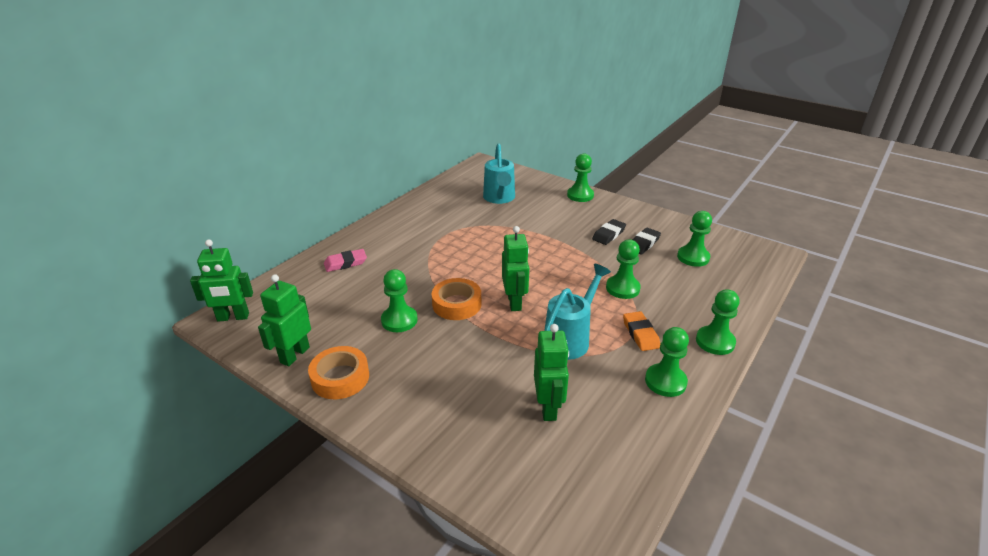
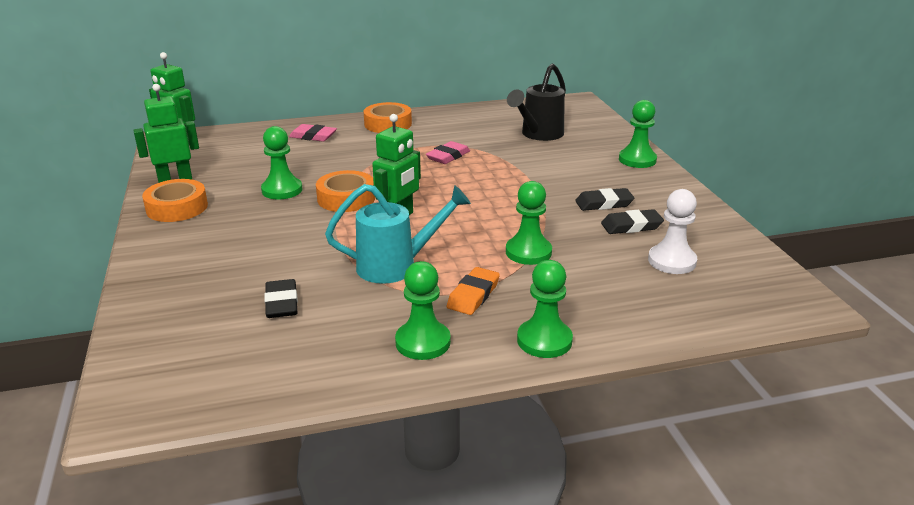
camera: 40 degrees right, 5 degrees down
turquoise watering can [483,143,515,204] -> black watering can [507,63,566,141]
green robot [534,324,569,421] -> black eraser [264,279,298,318]
green pawn [677,211,712,267] -> white pawn [648,189,697,274]
none -> orange tape [364,102,412,133]
none -> pink eraser [426,141,470,164]

